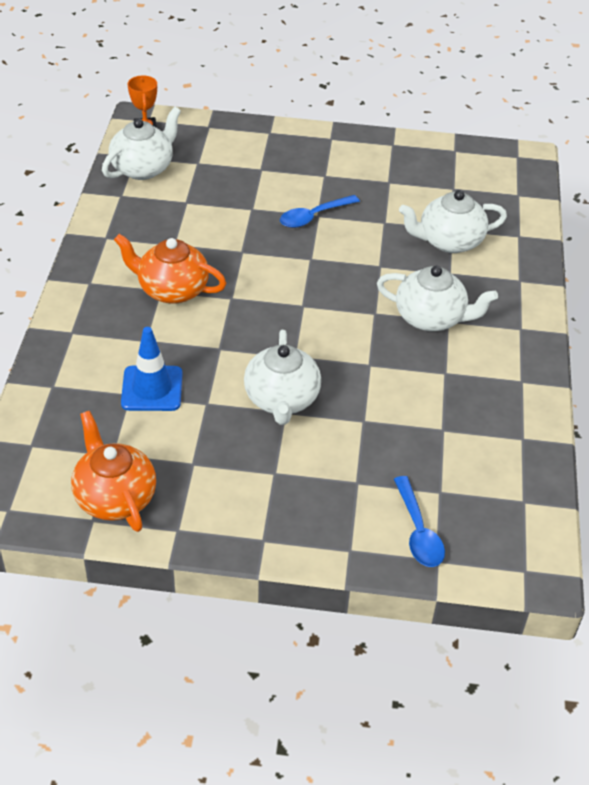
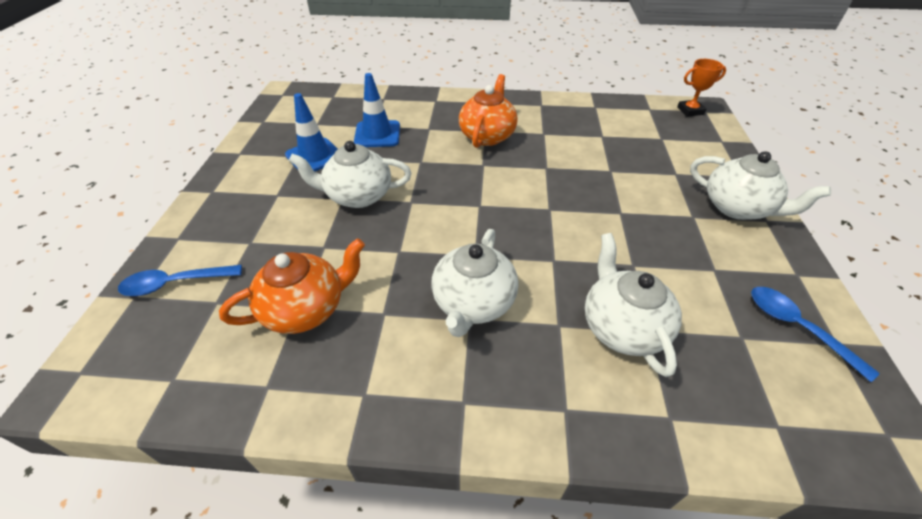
camera: 90 degrees right, 0 degrees up
orange teapot [71,411,156,532] -> orange teapot moved to [219,238,365,334]
white teapot [102,107,181,180] -> white teapot moved to [690,151,831,220]
blue spoon [280,195,360,228] -> blue spoon moved to [751,287,880,382]
none -> blue traffic cone [285,93,338,172]

